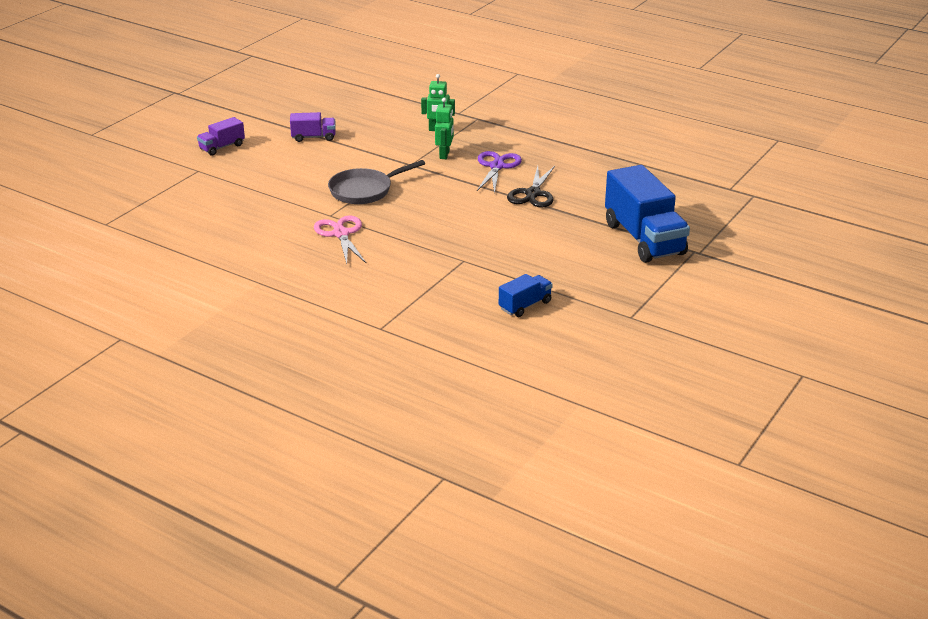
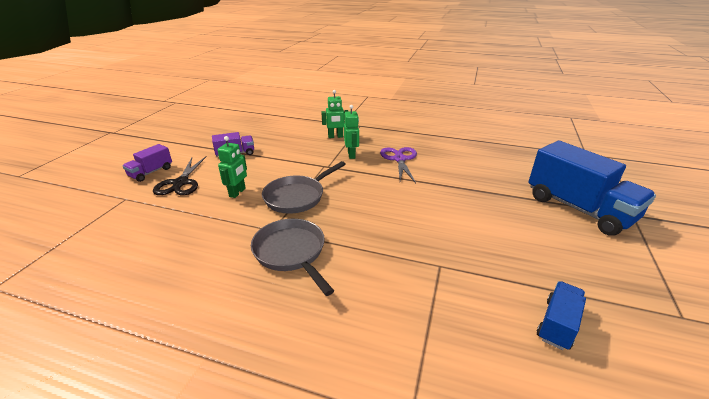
camera: 15 degrees left, 0 degrees up
pink scissors [314,216,366,264] -> grey pan [251,219,334,296]
black scissors [507,166,555,208] -> black scissors moved to [153,156,207,195]
none -> green robot [218,136,247,198]

